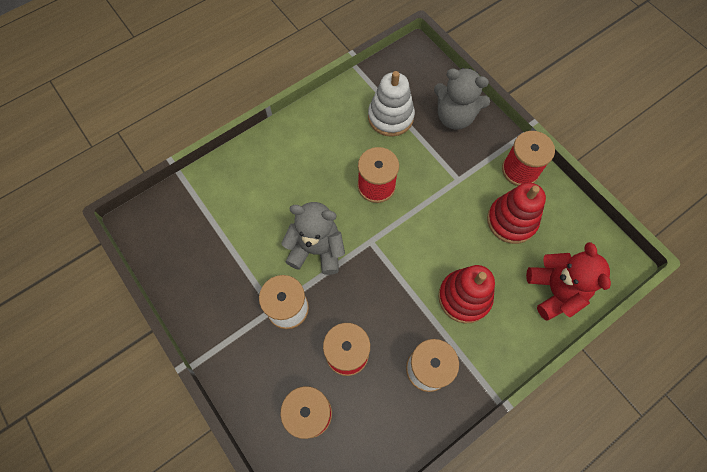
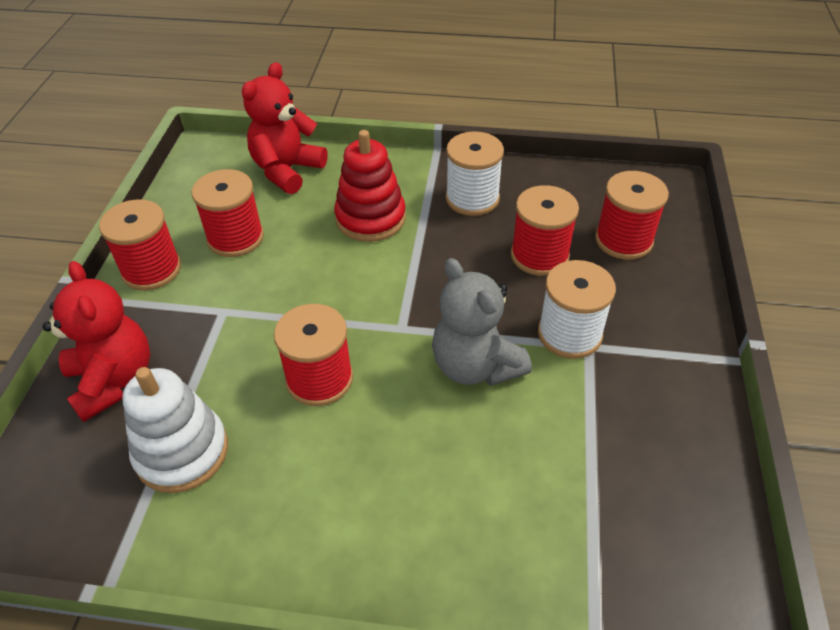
camera: 135 degrees left, 20 degrees down
grey teddy bear [434,68,490,130] -> red teddy bear [43,261,150,422]
red stacking toy [487,182,546,244] -> red spool [191,169,264,257]

